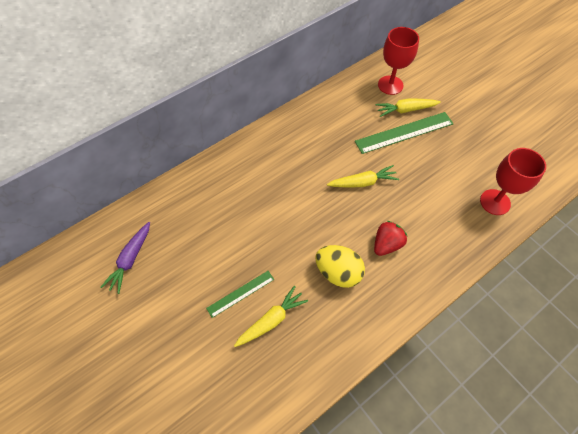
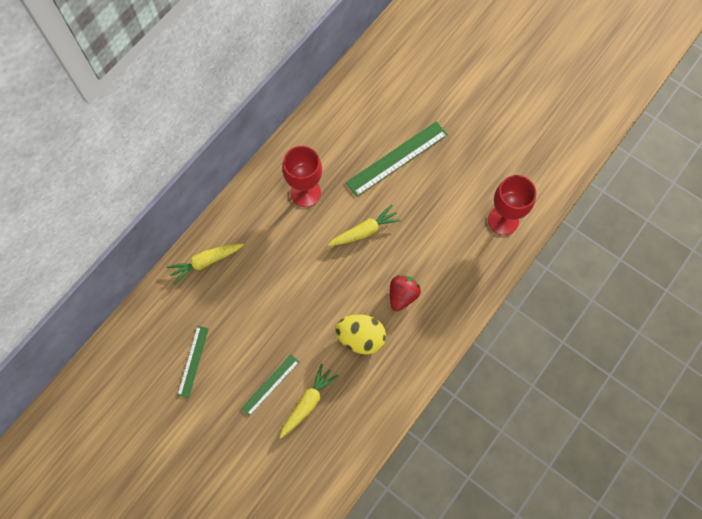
camera: 15 degrees left, 10 degrees up
purple carrot [101,222,150,294] -> none
yellow carrot [376,98,441,117] -> yellow carrot moved to [167,243,244,284]
red goblet [378,27,419,95] -> red goblet moved to [282,146,322,207]
none -> green ruler [177,326,209,398]

